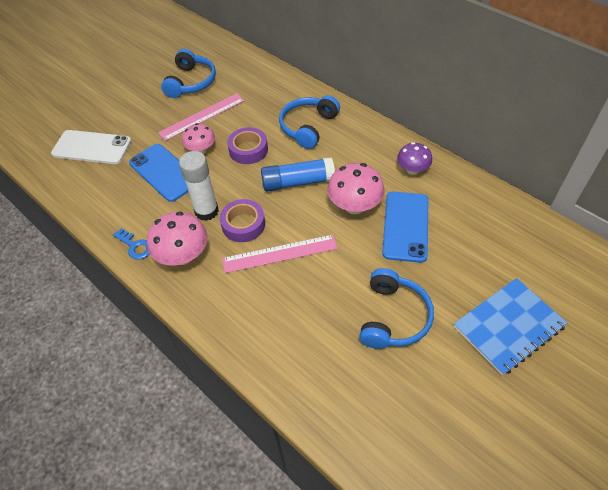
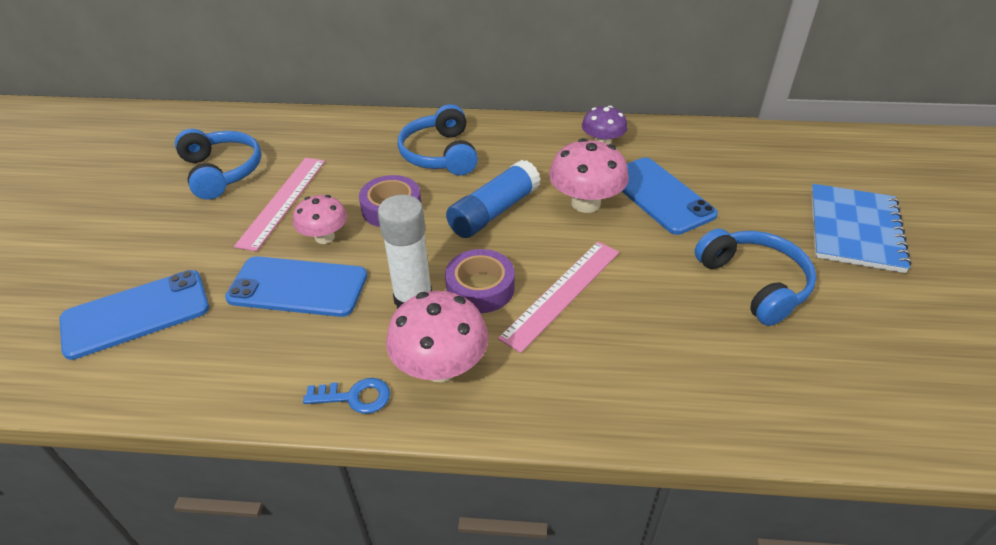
camera: 40 degrees left, 10 degrees down
white phone [51,130,131,164] -> blue phone [59,270,209,360]

